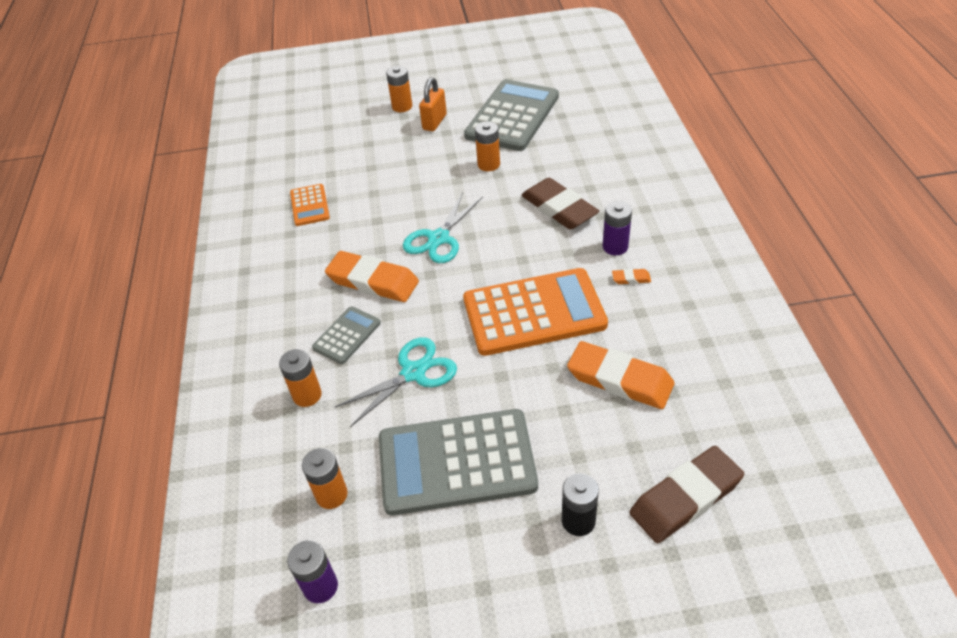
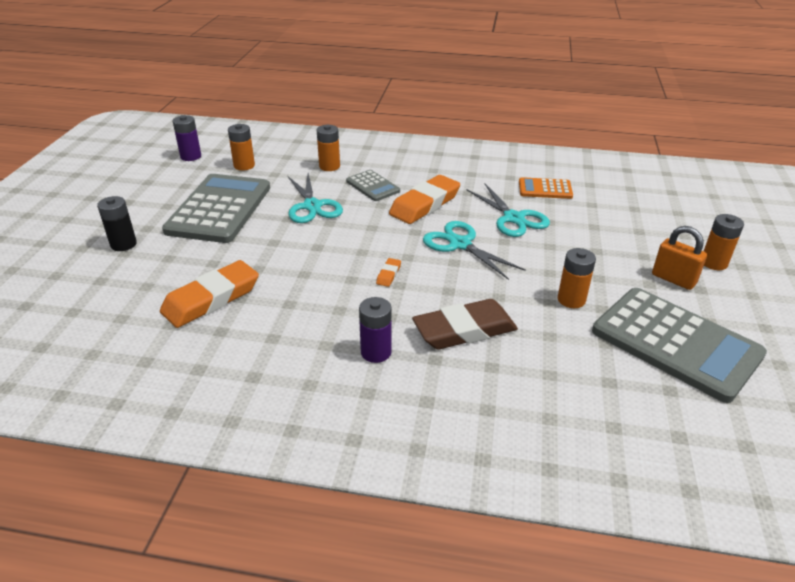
camera: 105 degrees right, 10 degrees down
orange calculator [463,268,608,356] -> none
orange eraser [612,269,651,284] -> orange eraser moved to [376,258,401,287]
brown eraser [629,446,744,543] -> none
none -> turquoise scissors [467,184,550,237]

